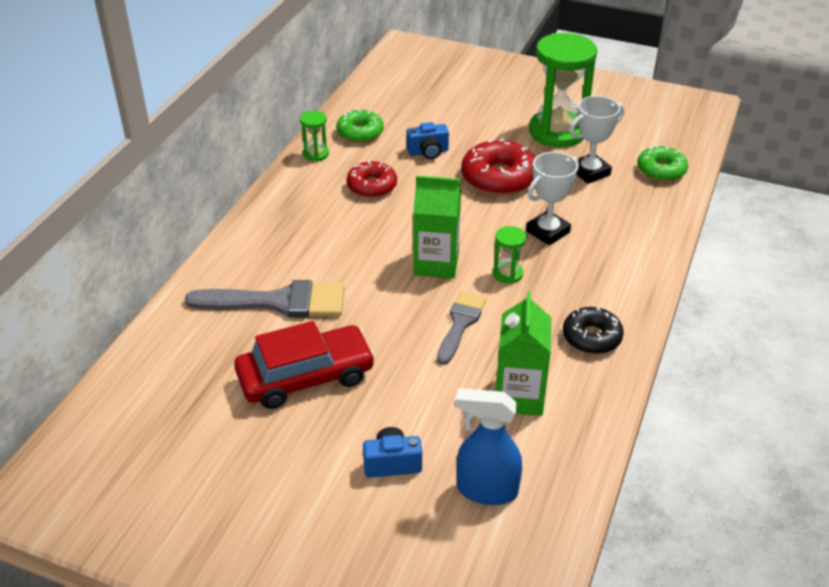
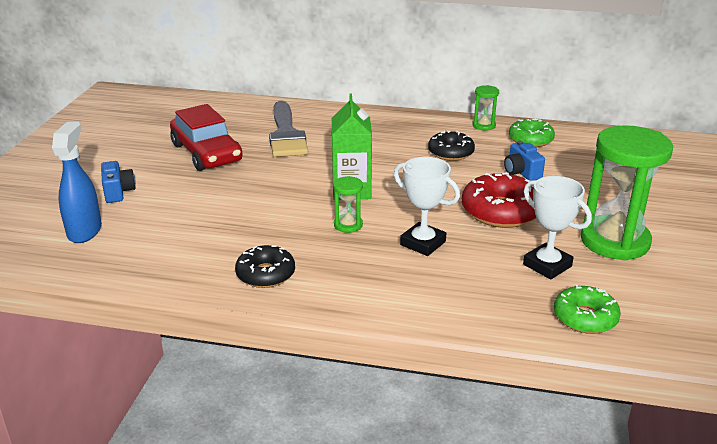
camera: 80 degrees right, 10 degrees down
red donut [346,160,397,198] -> black donut [428,131,475,161]
grey brush [437,291,487,365] -> none
green carton [496,291,551,416] -> none

